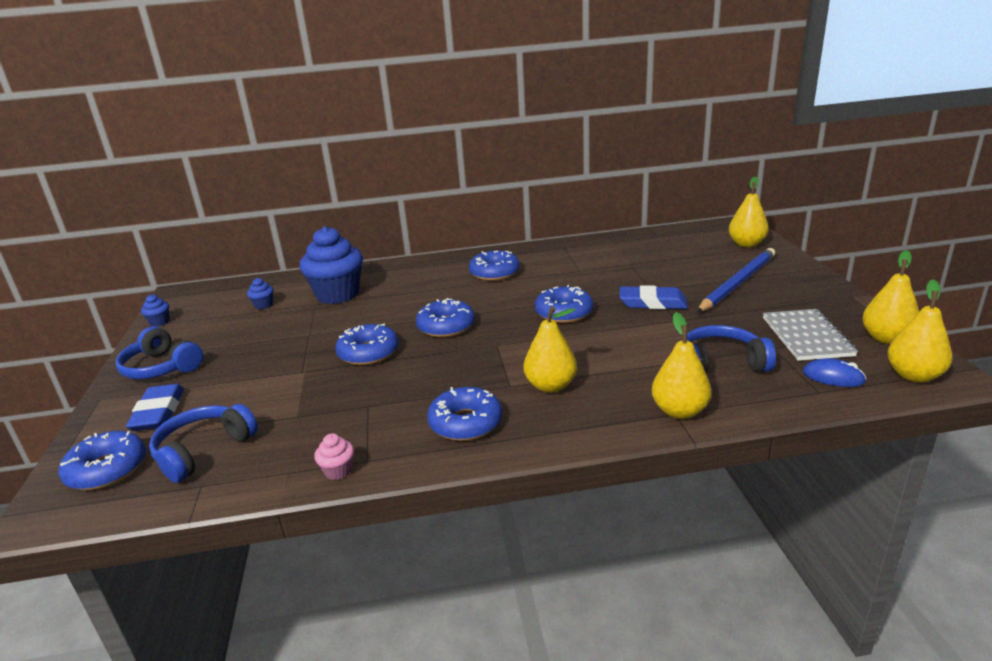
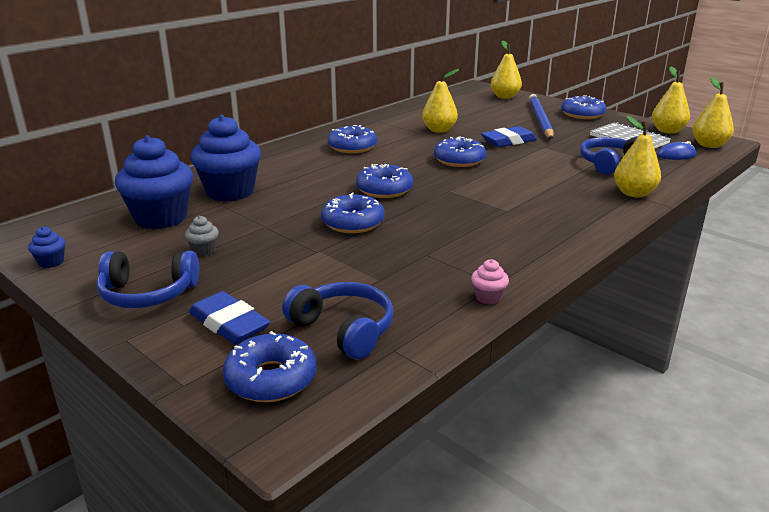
camera: 40 degrees left, 0 degrees up
blue headphones [149,404,258,483] -> blue headphones turned 135 degrees clockwise [282,282,393,359]
blue cupcake [247,278,274,309] -> blue cupcake [115,135,193,229], size x2.43
blue donut [427,387,502,441] -> blue donut moved to [561,96,606,119]
yellow pear [524,306,577,393] -> yellow pear moved to [422,69,459,133]
none -> grey cupcake [185,216,219,256]

